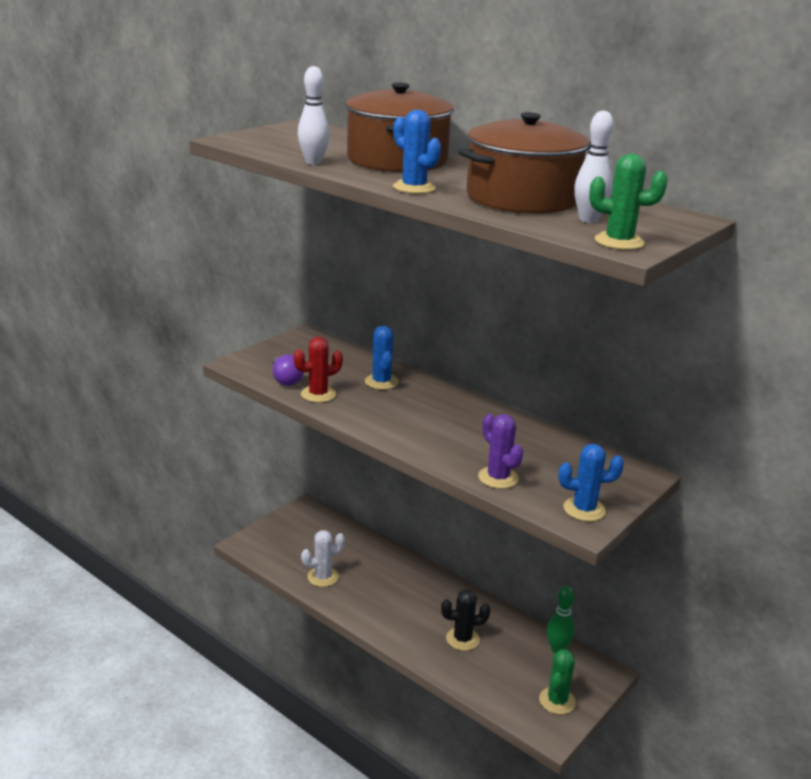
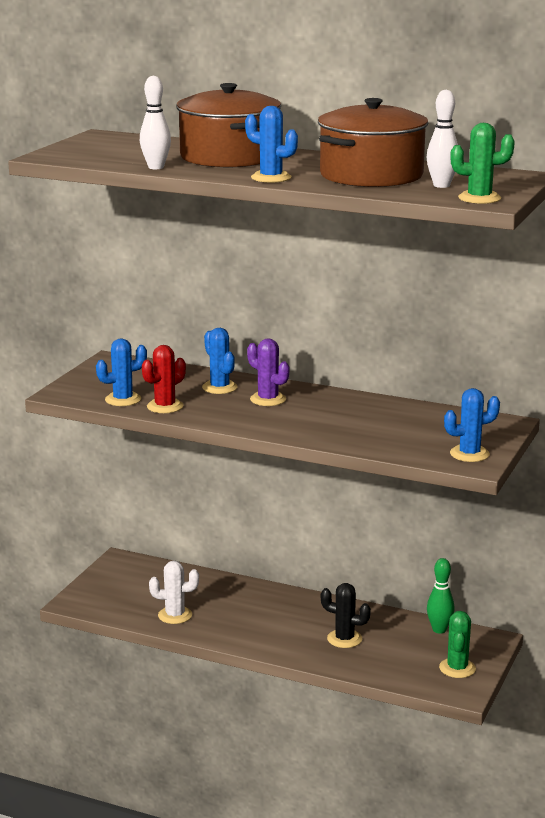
camera: 15 degrees left, 5 degrees down
purple light bulb [273,355,304,386] -> blue cactus [96,339,147,406]
white cactus [301,530,345,587] -> white cactus turned 45 degrees clockwise [149,561,199,624]
black cactus [441,590,490,651] -> black cactus turned 45 degrees clockwise [321,583,371,648]
purple cactus [478,414,523,489] -> purple cactus moved to [247,338,289,406]

